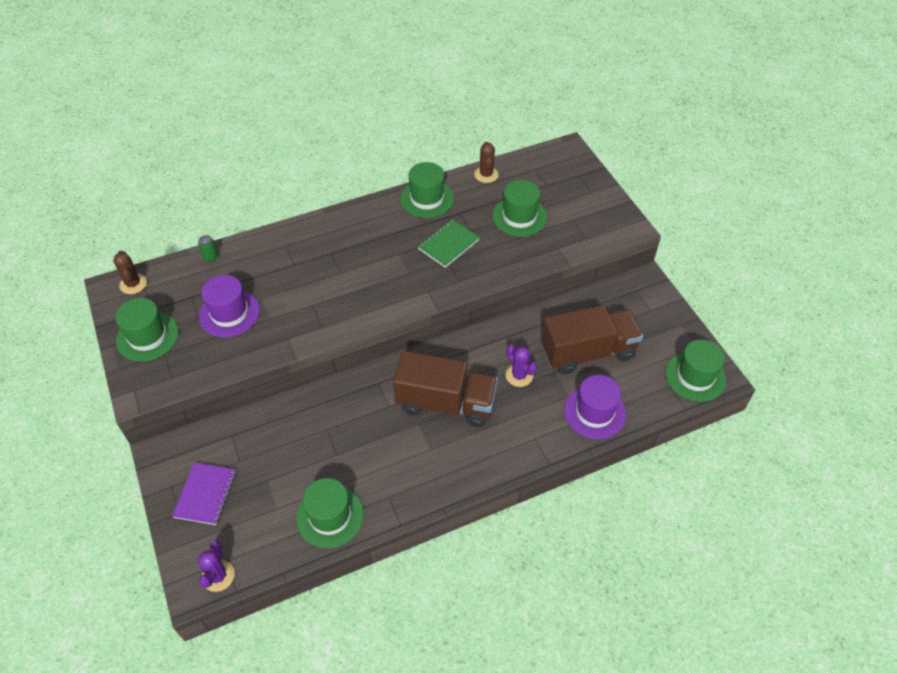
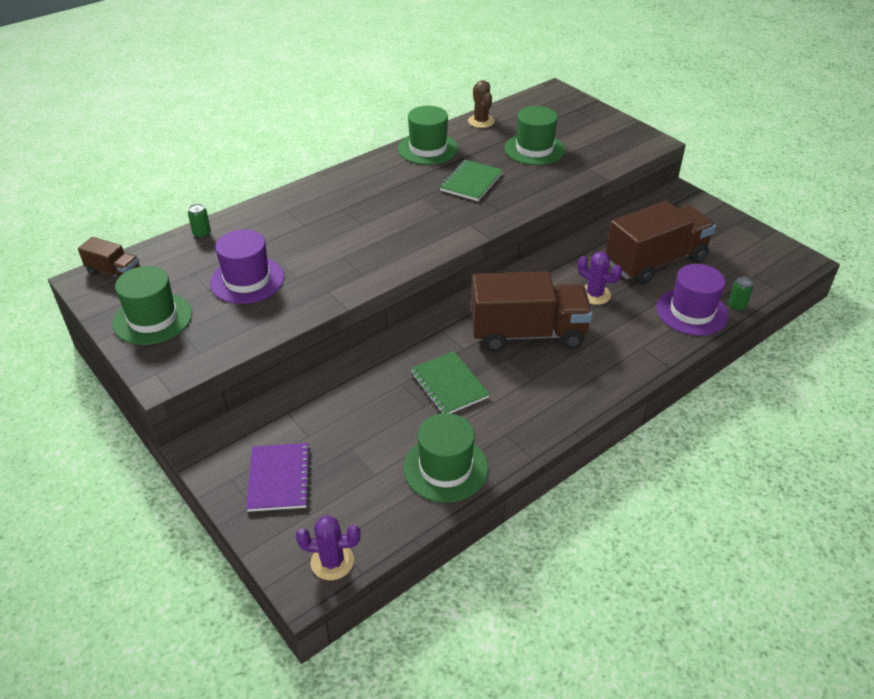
camera: 15 degrees left, 10 degrees down
brown cactus [113,250,147,294] -> brown truck [78,237,141,279]
purple cactus [198,540,235,592] -> purple cactus turned 75 degrees counterclockwise [296,515,361,580]
green hat [665,340,726,402] -> none
none -> green notebook [410,351,490,413]
none -> green can [728,277,753,311]

